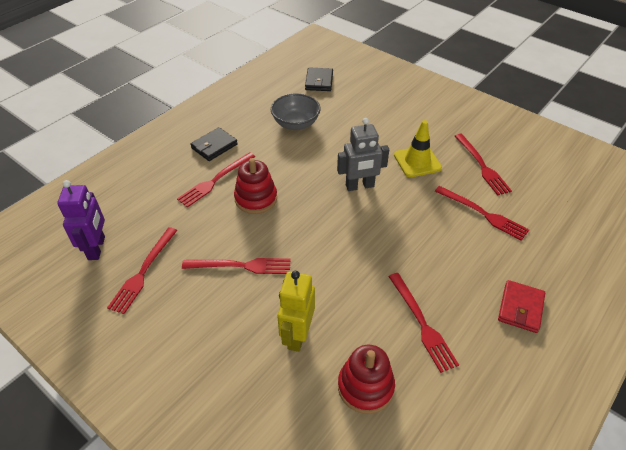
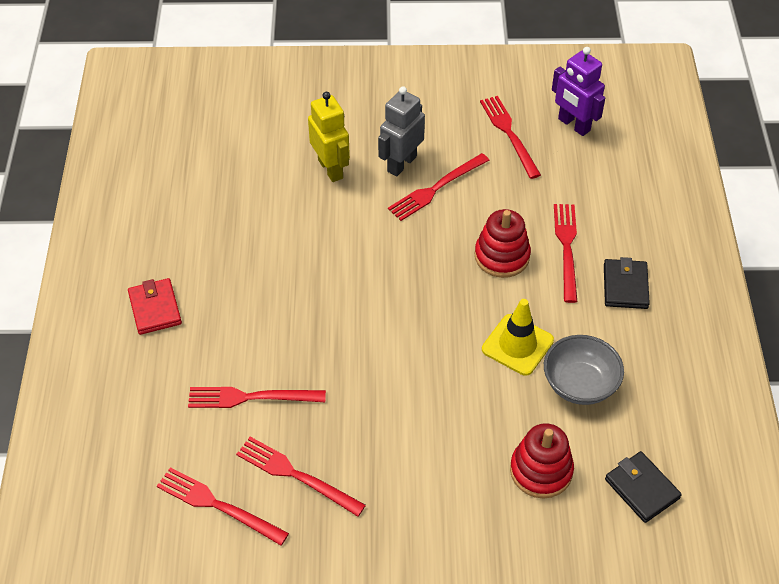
camera: 140 degrees right, 5 degrees up
grey robot [337,118,389,191] -> grey robot moved to [378,86,425,177]
red stacking toy [338,345,395,414] -> red stacking toy moved to [510,423,574,499]
red fork [388,273,459,373] -> red fork moved to [157,467,289,545]
yellow traffic cone [394,120,442,177] -> yellow traffic cone moved to [482,299,554,376]

